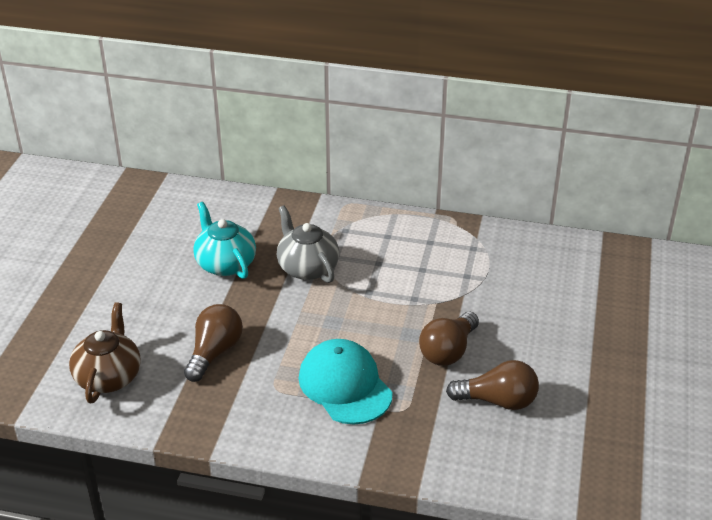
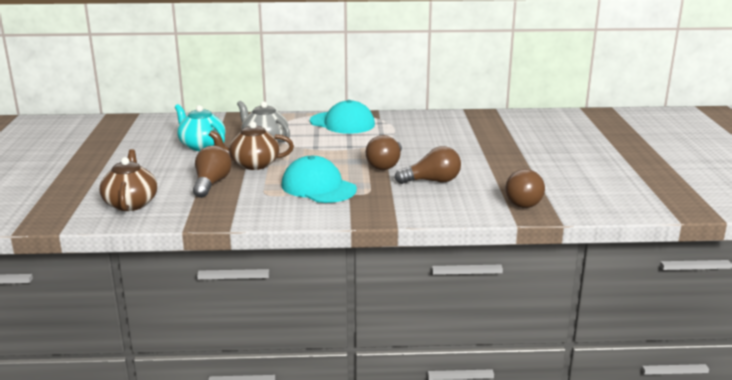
camera: 15 degrees left, 15 degrees down
none -> brown teapot [209,121,294,170]
none -> turquoise cap [310,100,375,134]
none -> brown light bulb [505,169,545,208]

